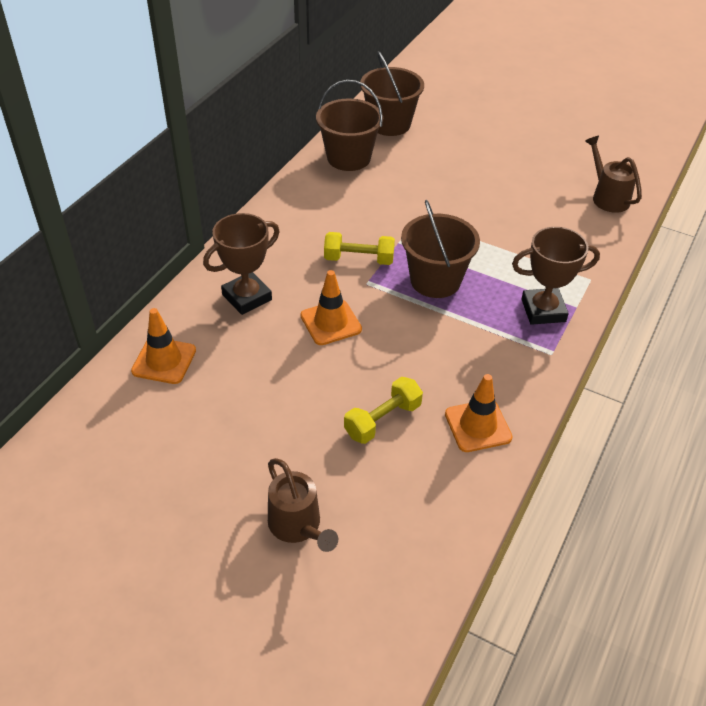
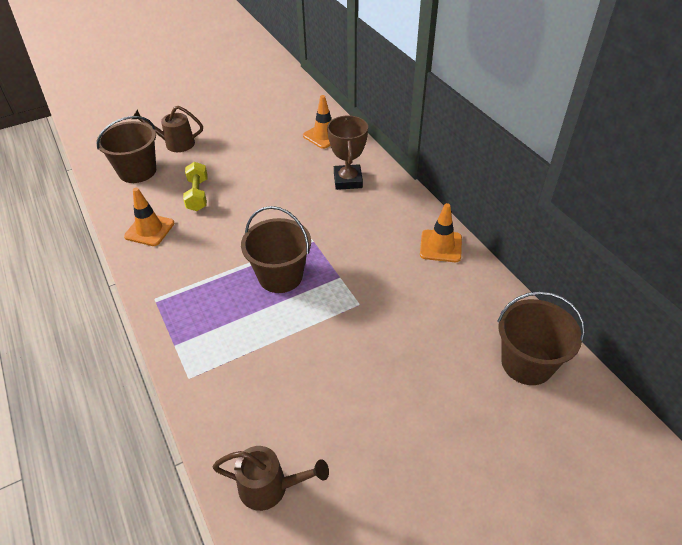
camera: 125 degrees right, 0 degrees up
orange traffic cone [300,270,362,345] -> orange traffic cone moved to [420,203,462,262]
brown bucket [316,80,383,171] -> brown bucket moved to [97,116,156,183]
yellow dumbbell [324,232,395,265] -> none
brown trophy [512,227,600,325] -> none

